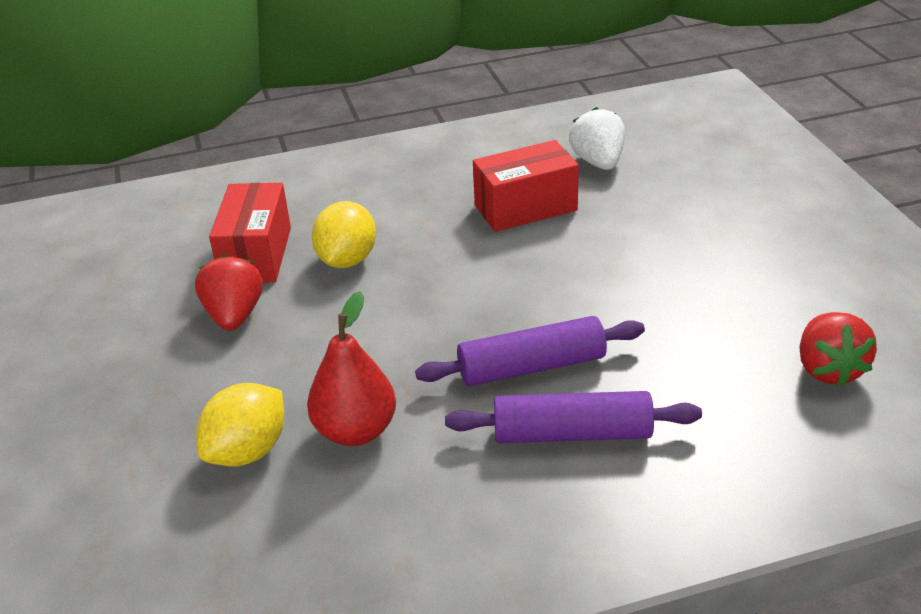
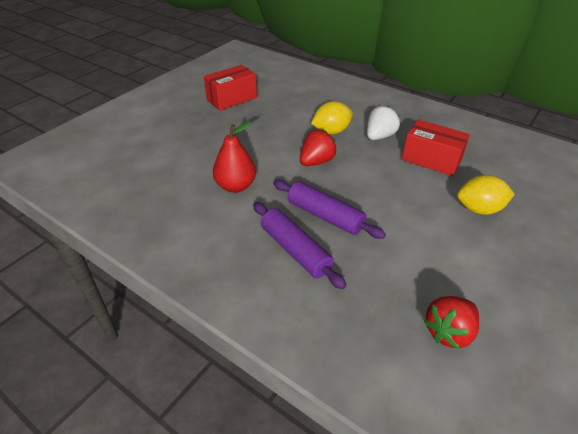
camera: 50 degrees right, 5 degrees up
red strawberry [195,255,263,331] -> red strawberry moved to [300,130,337,166]
yellow lemon [196,383,284,467] -> yellow lemon moved to [457,175,515,215]
red box [209,183,291,282] -> red box moved to [204,65,257,111]
white strawberry [569,107,625,170] -> white strawberry moved to [367,106,400,140]

